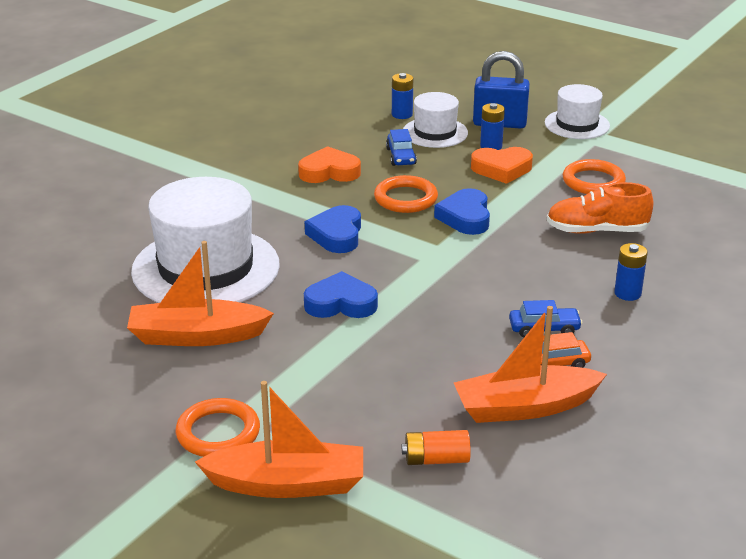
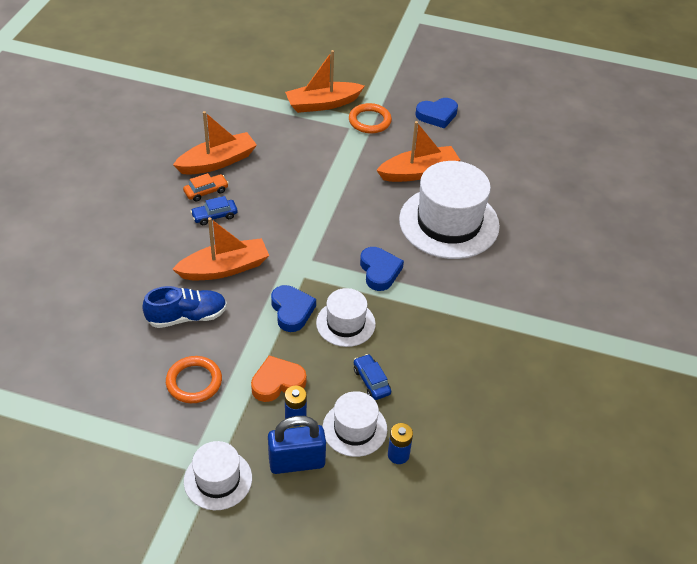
camera: 160 degrees right, 15 degrees up
orange heart [298,146,361,183] -> none
blue heart [304,271,378,318] -> blue heart moved to [415,98,458,129]
orange ring [374,175,438,213] -> white hat [316,288,376,347]
orange battery [402,430,471,465] -> none
orange shoe [547,182,653,234] -> blue shoe [142,286,227,328]
blue battery [614,243,648,301] -> none
none -> orange boat [172,217,269,280]

